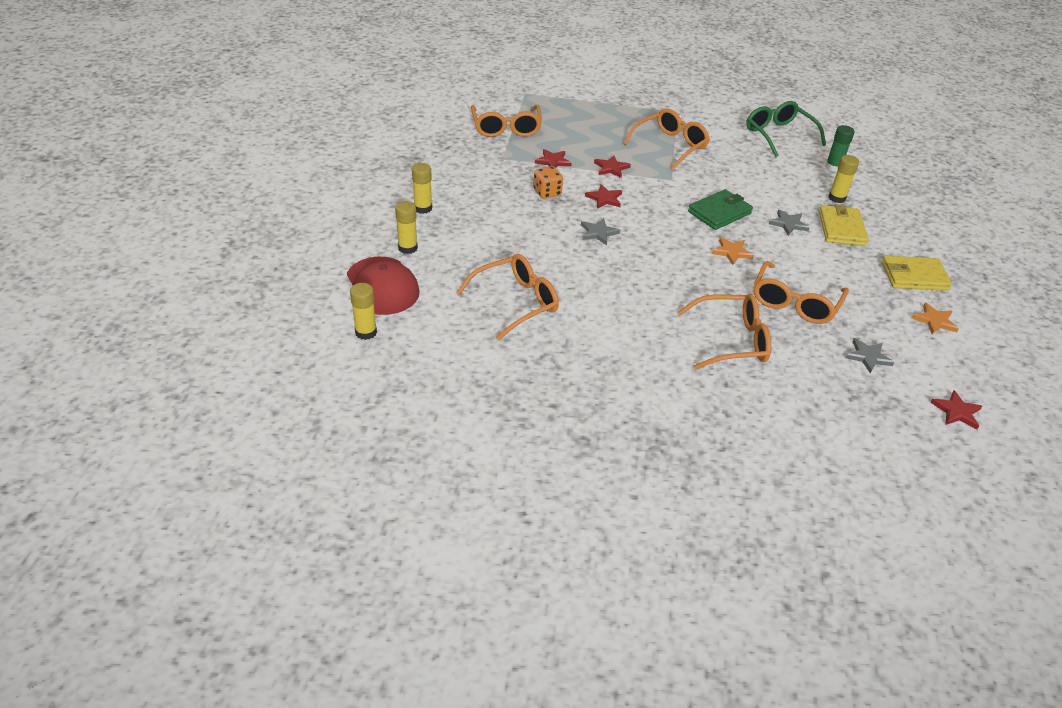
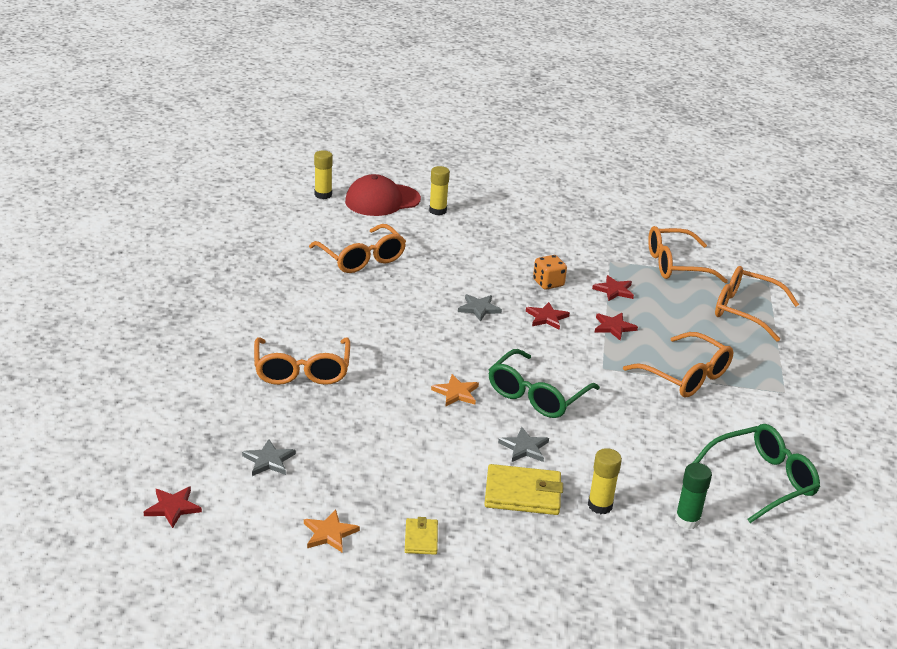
camera: 90 degrees right, 10 degrees down
yellow glue stick [412,163,432,214] -> none
green wallet [688,189,753,230] -> green glasses [488,349,600,418]
orange glasses [754,261,849,324] -> orange glasses moved to [715,266,799,342]
yellow wallet [882,256,952,291] -> yellow wallet [405,517,438,555], size x0.56

